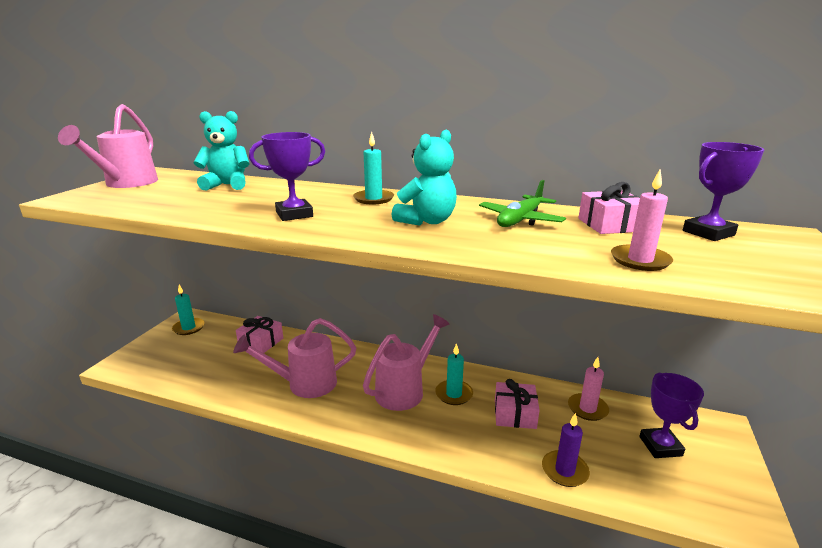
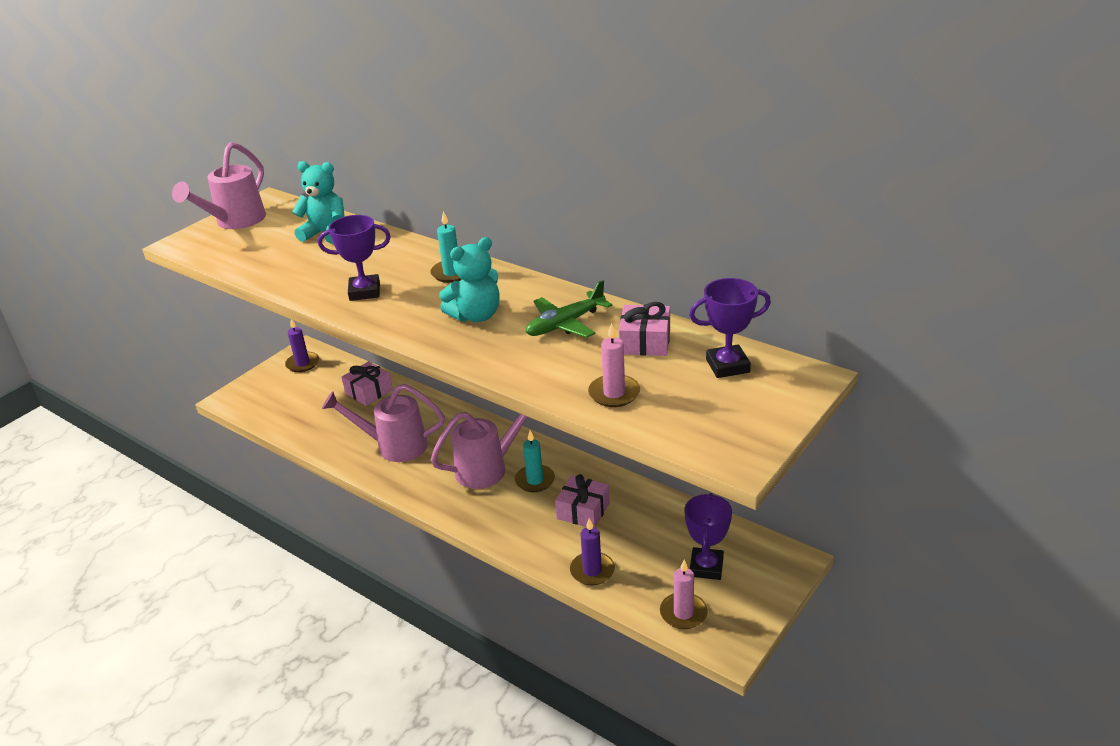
camera: 20 degrees right, 10 degrees up
turquoise candle [172,285,205,335] -> purple candle [285,320,319,372]
pink candle [568,357,609,421] -> pink candle moved to [660,560,708,629]

